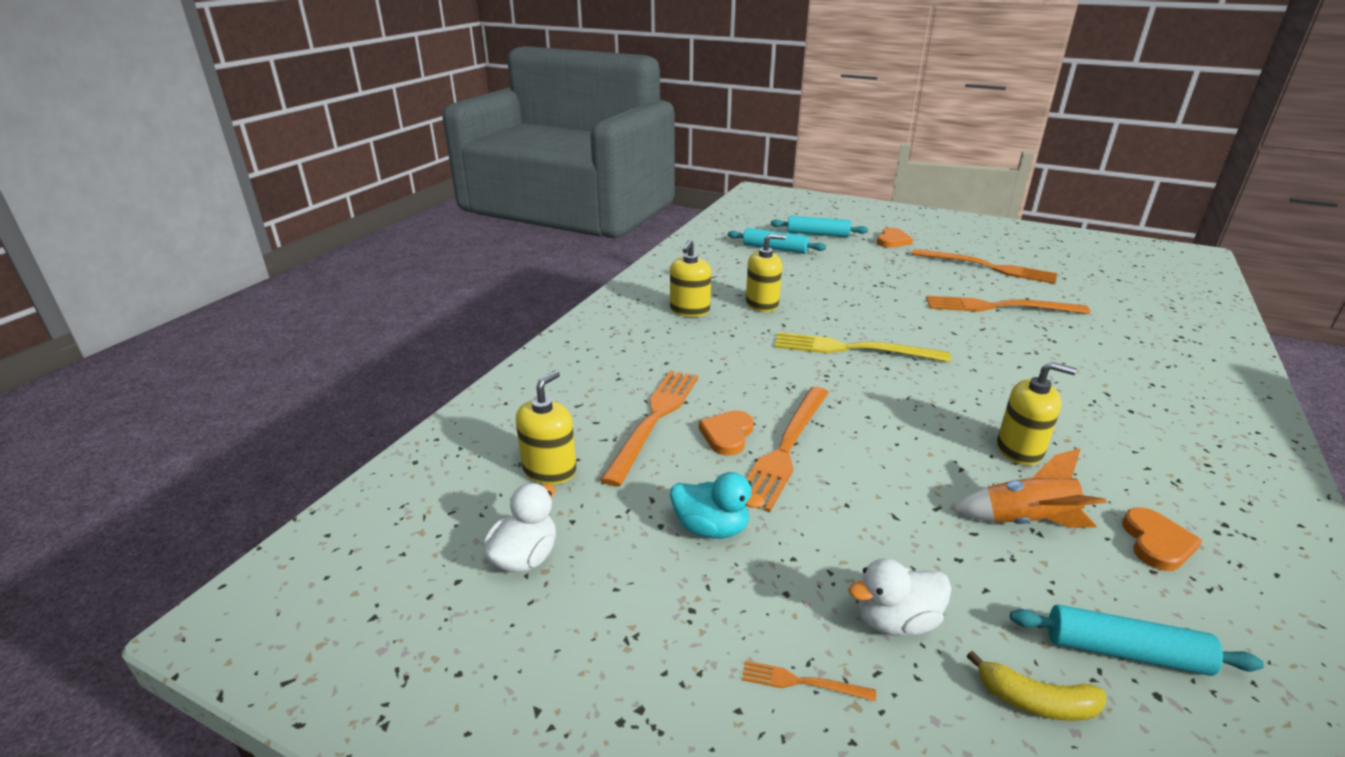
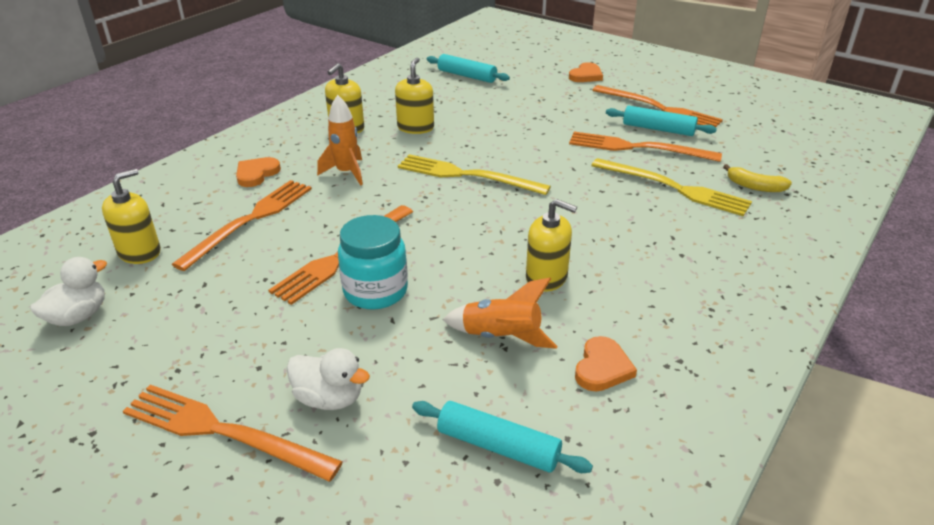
camera: 10 degrees right, 5 degrees up
turquoise duck [670,472,765,539] -> none
orange heart [699,410,754,456] -> orange heart moved to [236,157,281,187]
orange fork [742,661,876,702] -> orange fork [123,385,343,482], size x2.30
yellow soap dispenser [746,233,786,312] -> yellow soap dispenser turned 75 degrees counterclockwise [395,57,434,134]
turquoise rolling pin [771,216,868,237] -> turquoise rolling pin moved to [606,106,717,136]
white duck [848,558,951,636] -> white duck turned 150 degrees counterclockwise [287,348,370,410]
yellow banana [967,651,1107,721] -> yellow banana moved to [723,164,792,192]
none -> orange rocket [317,95,363,185]
none -> turquoise jar [338,215,408,310]
none -> yellow fork [591,158,752,216]

